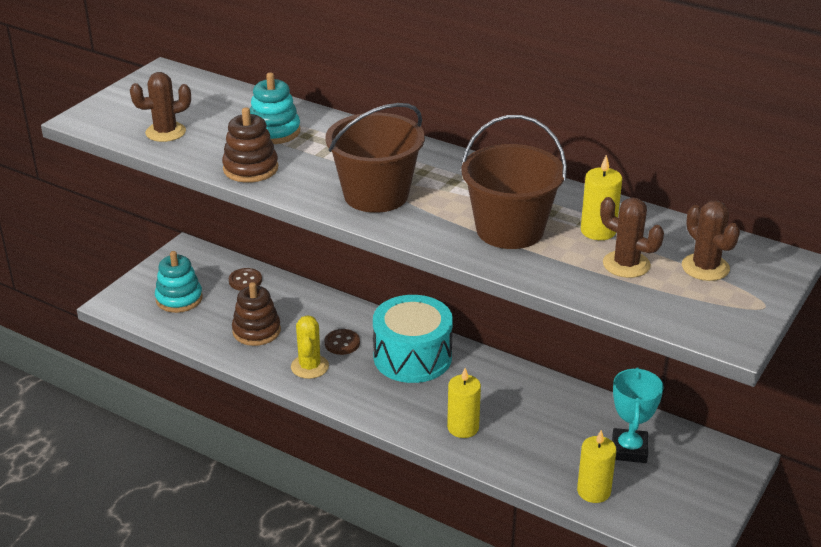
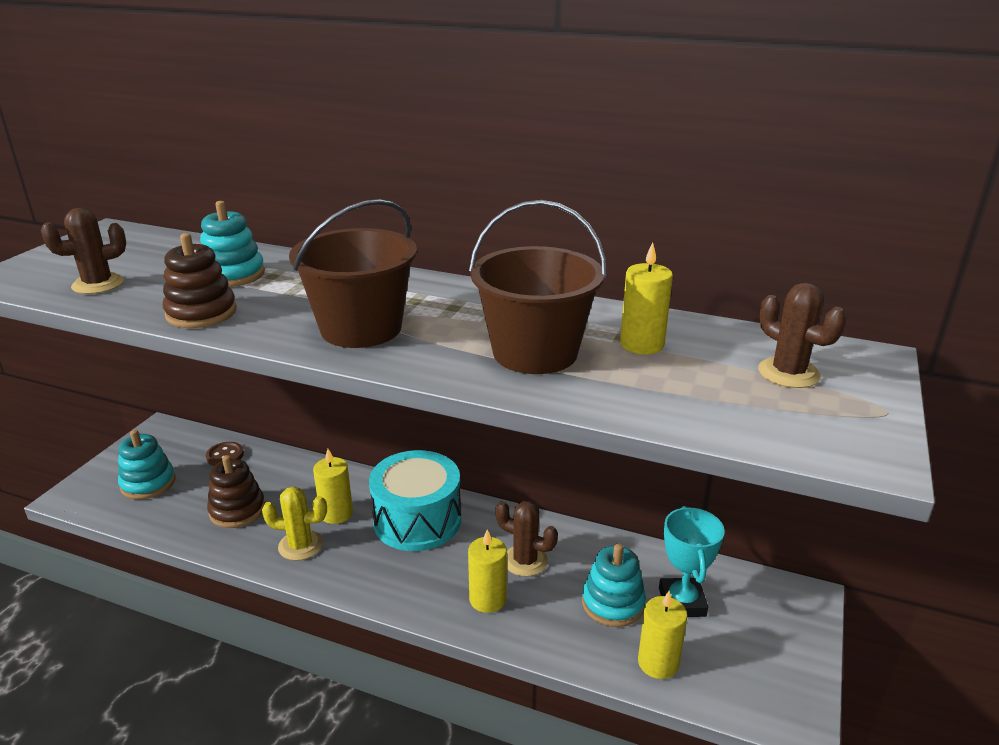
camera: 10 degrees left, 5 degrees down
yellow cactus [291,315,329,379] -> yellow cactus turned 75 degrees counterclockwise [262,487,327,561]
brown button [325,329,360,355] -> yellow candle [313,449,353,524]
brown cactus [600,197,664,278] -> brown cactus moved to [495,501,558,577]
none -> turquoise stacking toy [582,543,646,627]

